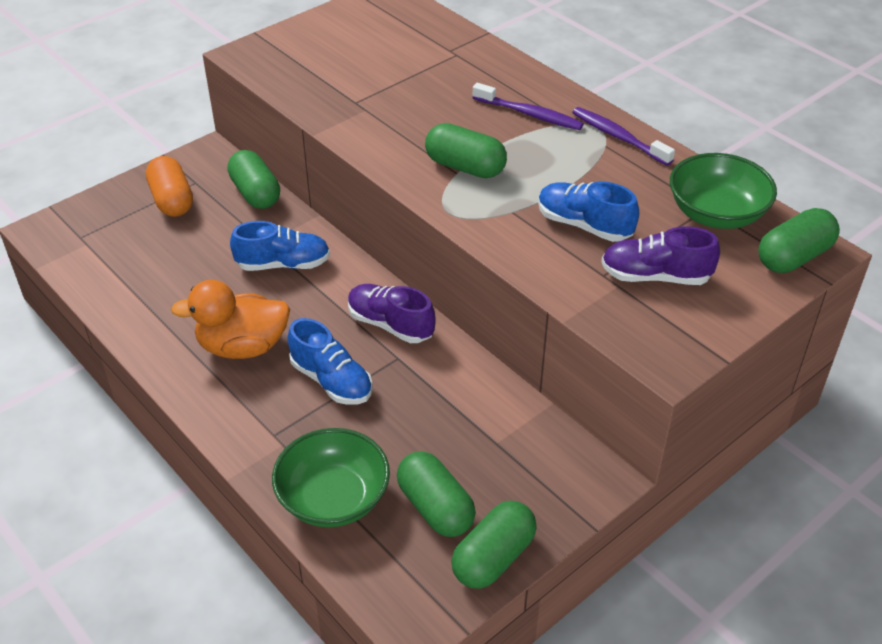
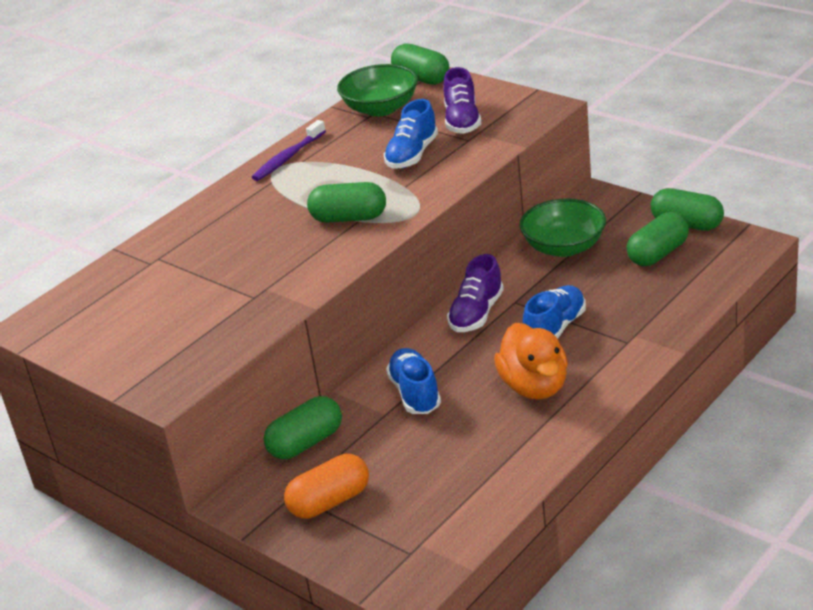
camera: 95 degrees left, 10 degrees down
green bowl [272,428,390,527] -> green bowl moved to [519,199,606,257]
green capsule [425,123,507,178] -> green capsule turned 75 degrees clockwise [307,182,386,223]
purple toothbrush [473,83,584,130] -> none

